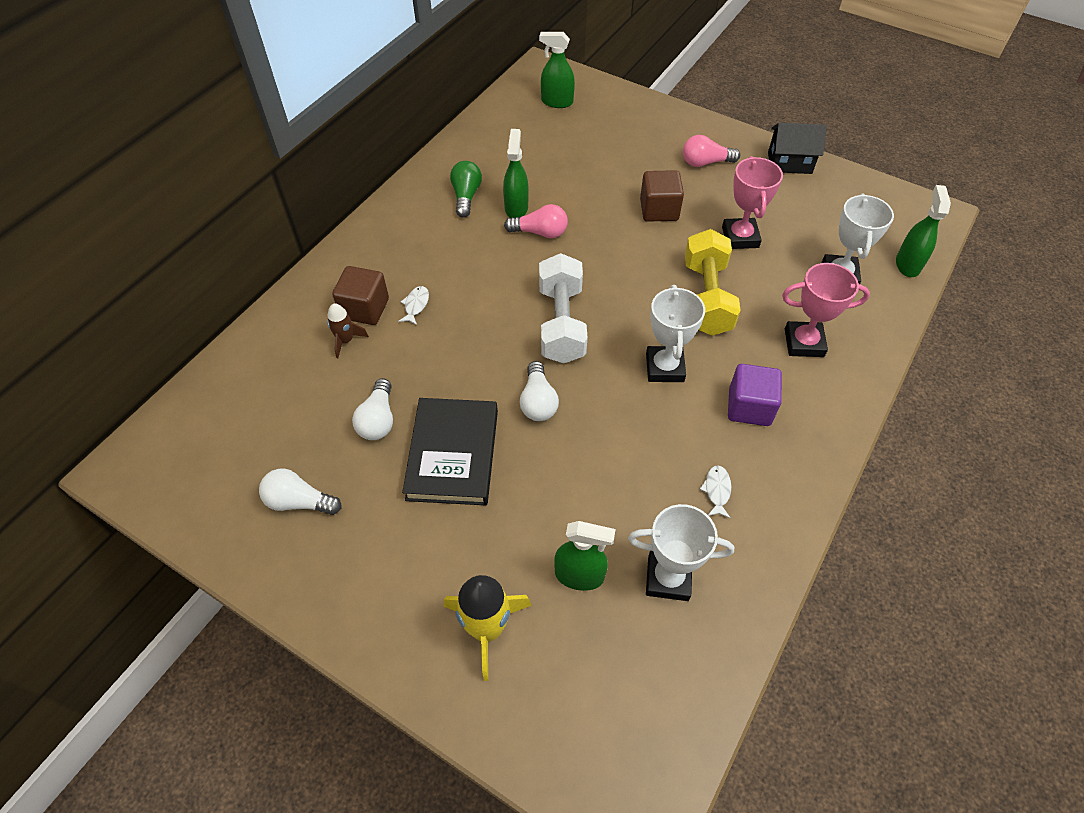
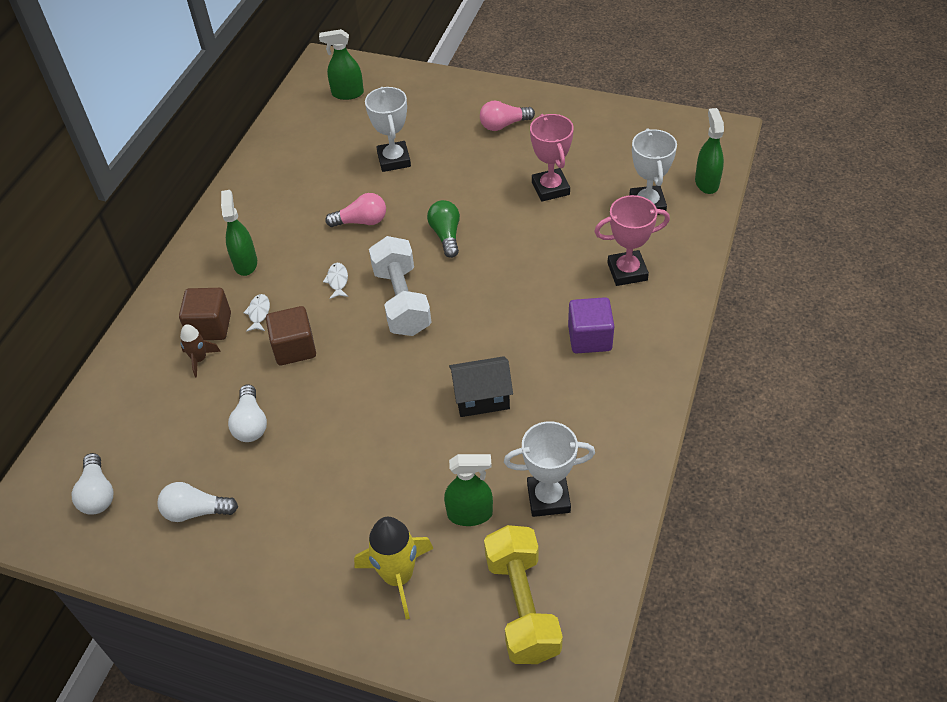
camera: 10 degrees left, 5 degrees down
black book [402,398,498,505] -> none
green light bulb [450,161,482,217] -> green light bulb moved to [427,200,460,258]
green spray bottle [503,129,529,218] -> green spray bottle moved to [221,190,257,276]
white light bulb [520,361,559,421] -> white light bulb moved to [72,453,113,515]
brown cube [640,170,684,222] -> brown cube moved to [266,306,316,365]
white trophy [646,285,705,382] -> white trophy moved to [365,87,411,172]
yellow dumbbell [685,229,741,336] -> yellow dumbbell moved to [484,525,563,664]
white fish [700,465,731,518] -> white fish moved to [323,263,348,299]
black house [768,123,827,174] -> black house moved to [449,356,513,417]

